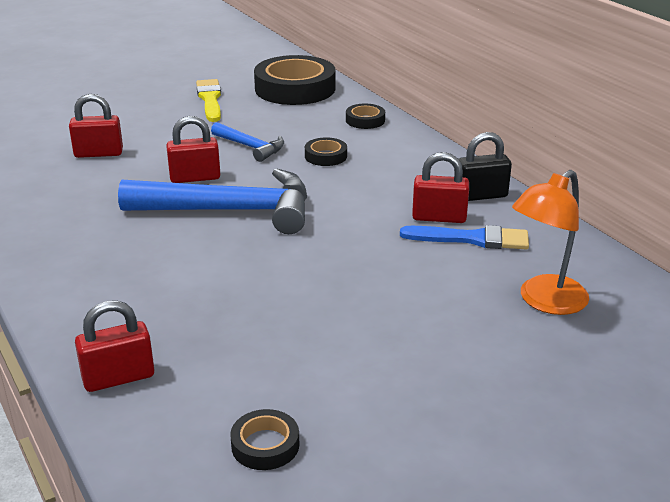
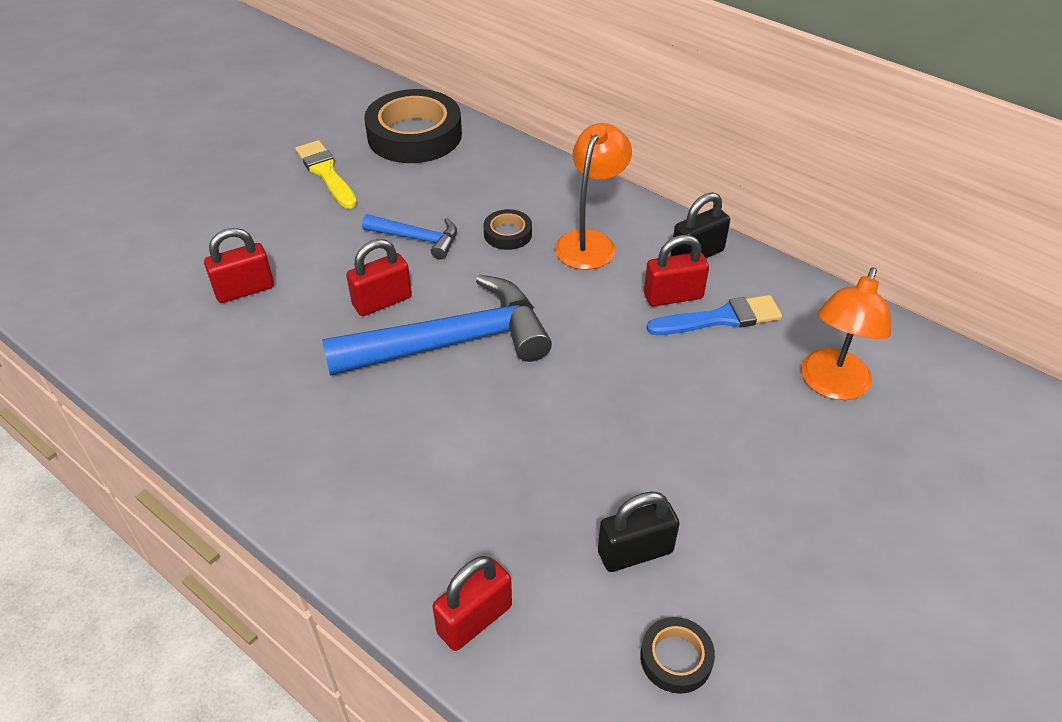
camera: 20 degrees left, 15 degrees up
black tape [346,104,385,129] -> none
none -> orange lamp [555,123,632,270]
none -> black padlock [598,491,680,572]

